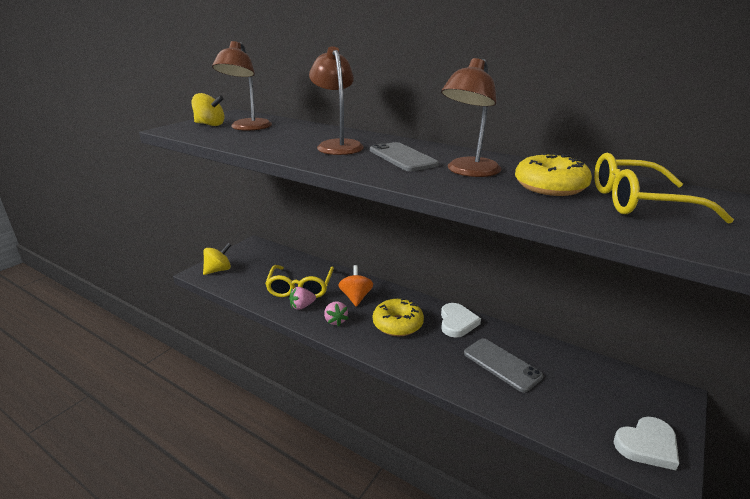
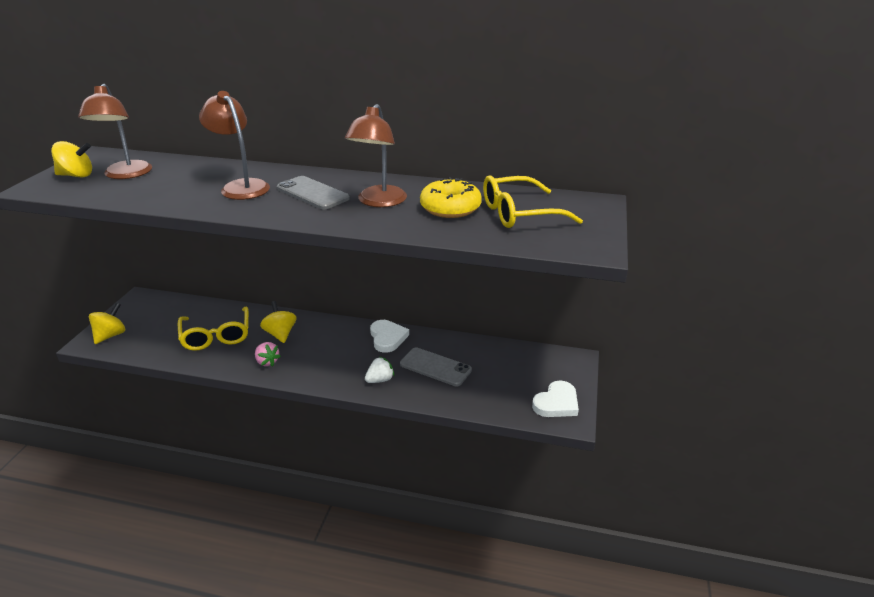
camera: 20 degrees left, 5 degrees up
pink strawberry [289,287,316,310] -> none
orange spinning top [338,265,373,307] -> yellow spinning top [260,301,297,343]
yellow donut [373,298,424,336] -> none
none -> white strawberry [365,356,394,383]

